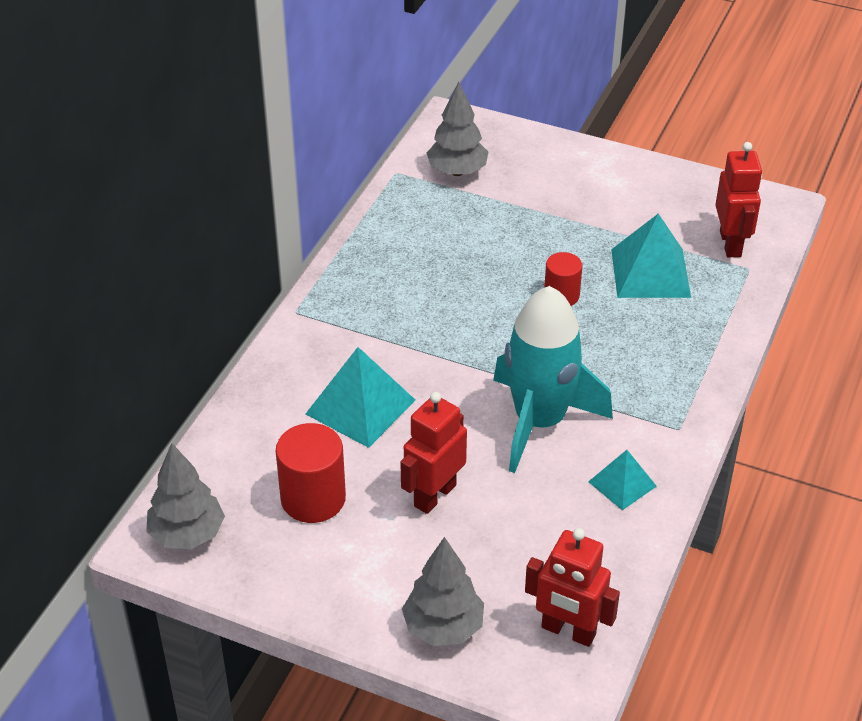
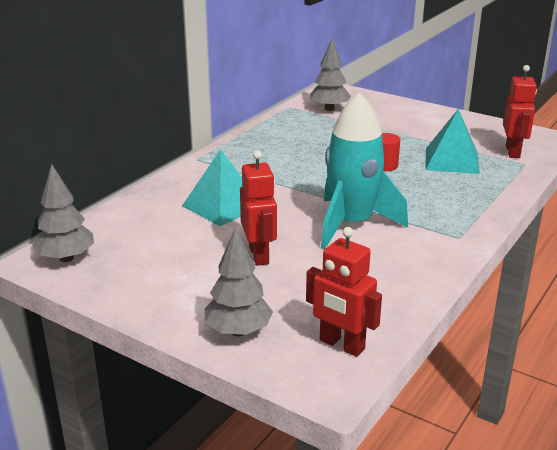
camera: 10 degrees right, 15 degrees down
red cylinder [276,423,346,523] -> none
red robot [400,392,467,514] -> red robot turned 120 degrees clockwise [240,151,277,266]
turquoise pyramid [588,450,657,510] -> none

